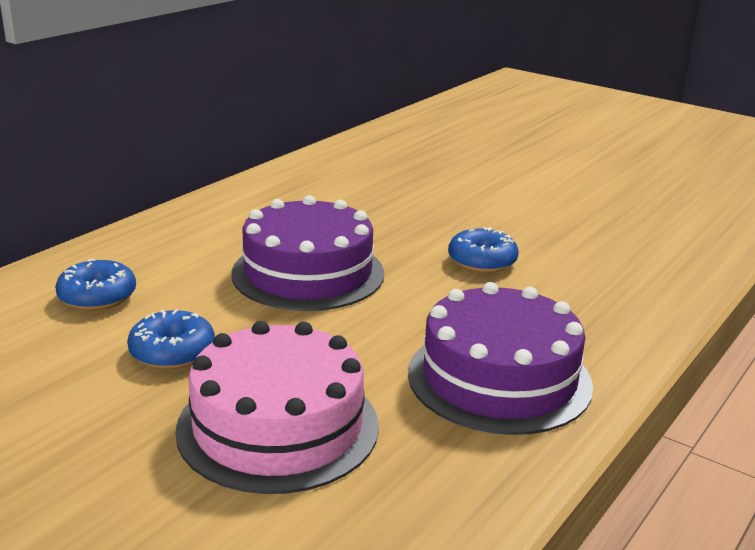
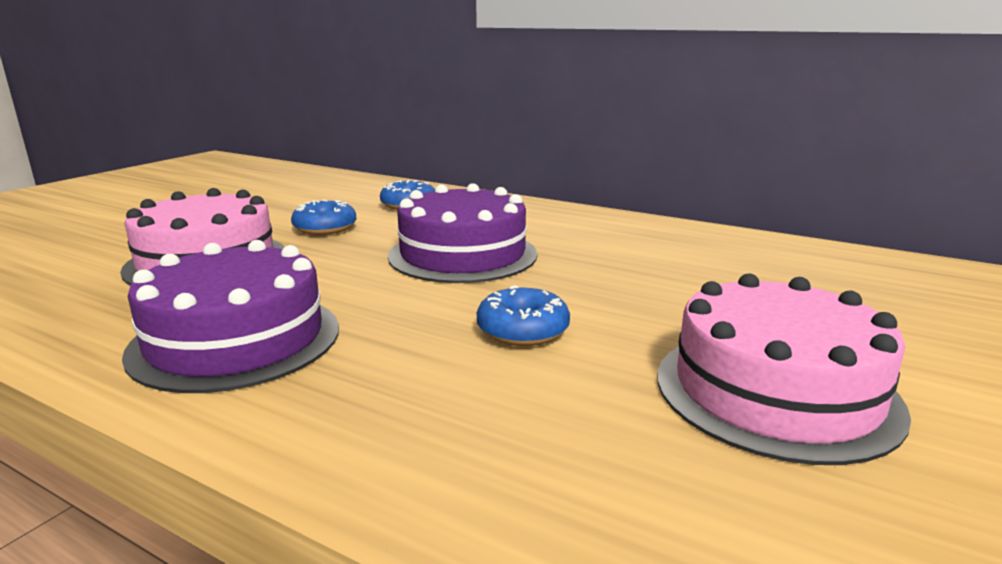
camera: 85 degrees right, 5 degrees down
none -> pink cake [657,273,911,465]

